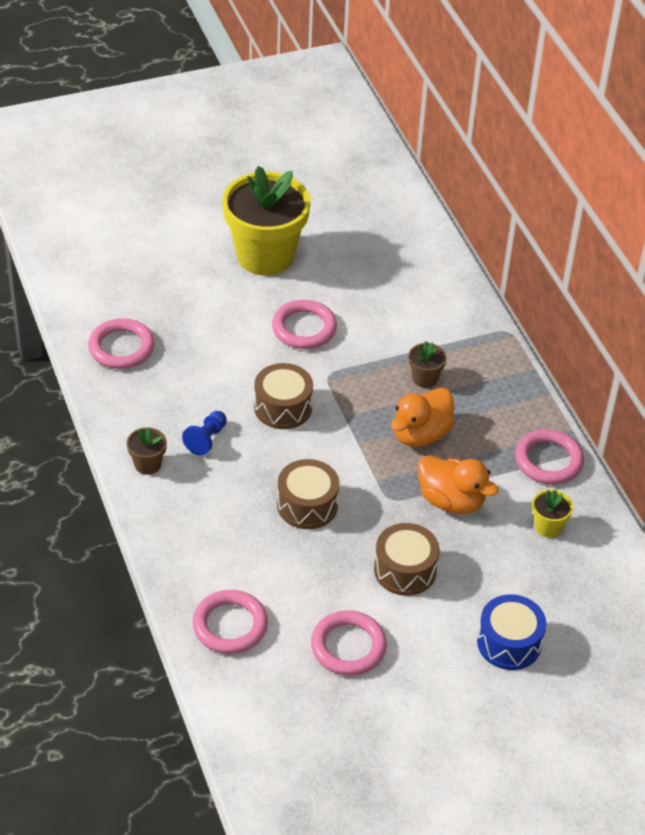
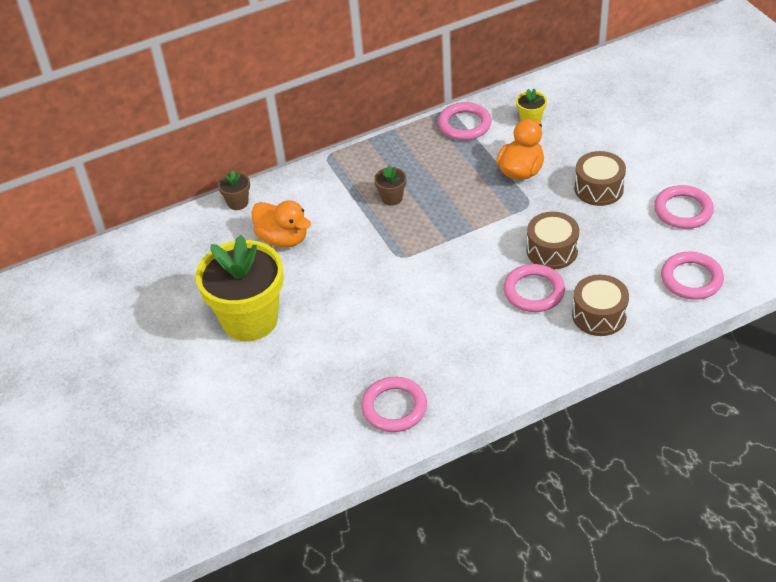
camera: 90 degrees left, 0 degrees up
brown flower pot [127,427,167,475] -> brown flower pot moved to [218,170,250,210]
blue pawn [182,411,227,455] -> none
brown drum [254,363,313,429] -> brown drum moved to [572,274,629,336]
pink ring [272,300,337,349] -> pink ring moved to [503,264,565,312]
orange duck [391,387,455,447] -> orange duck moved to [251,200,311,248]
blue drum [477,594,546,670] -> none

